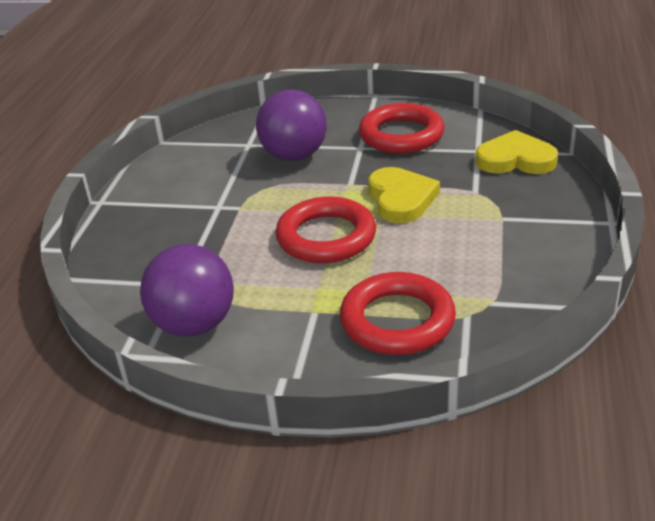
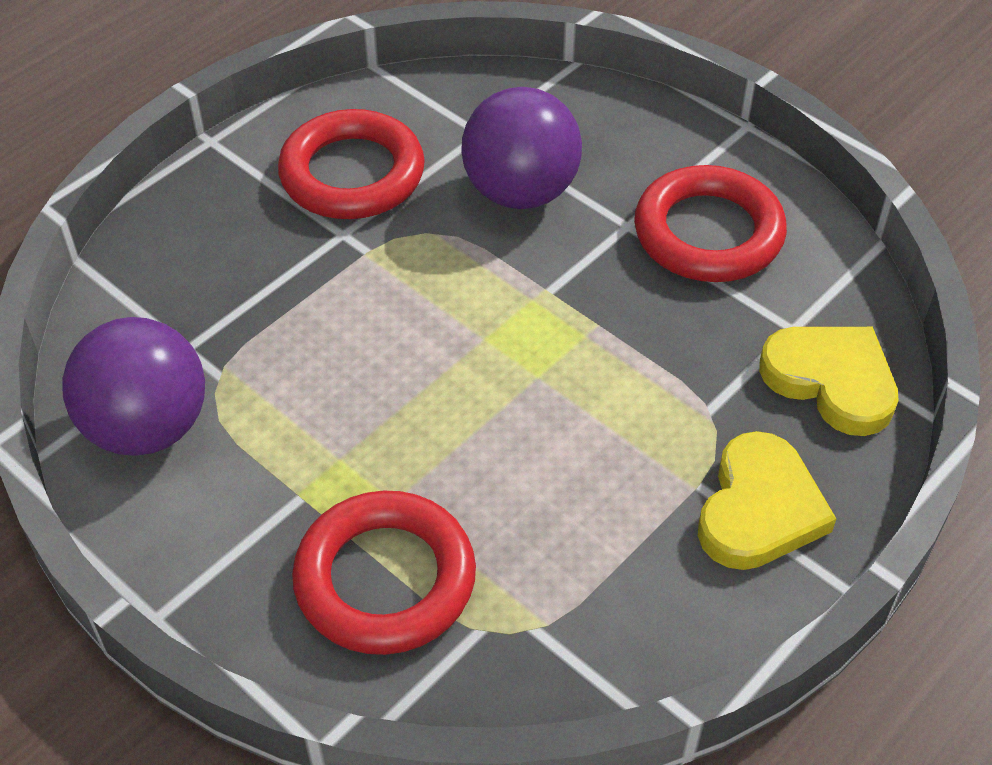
camera: 30 degrees right, 15 degrees up
red ring [275,197,376,263] -> red ring moved to [278,109,425,219]
yellow heart [368,167,440,223] -> yellow heart moved to [698,431,836,570]

